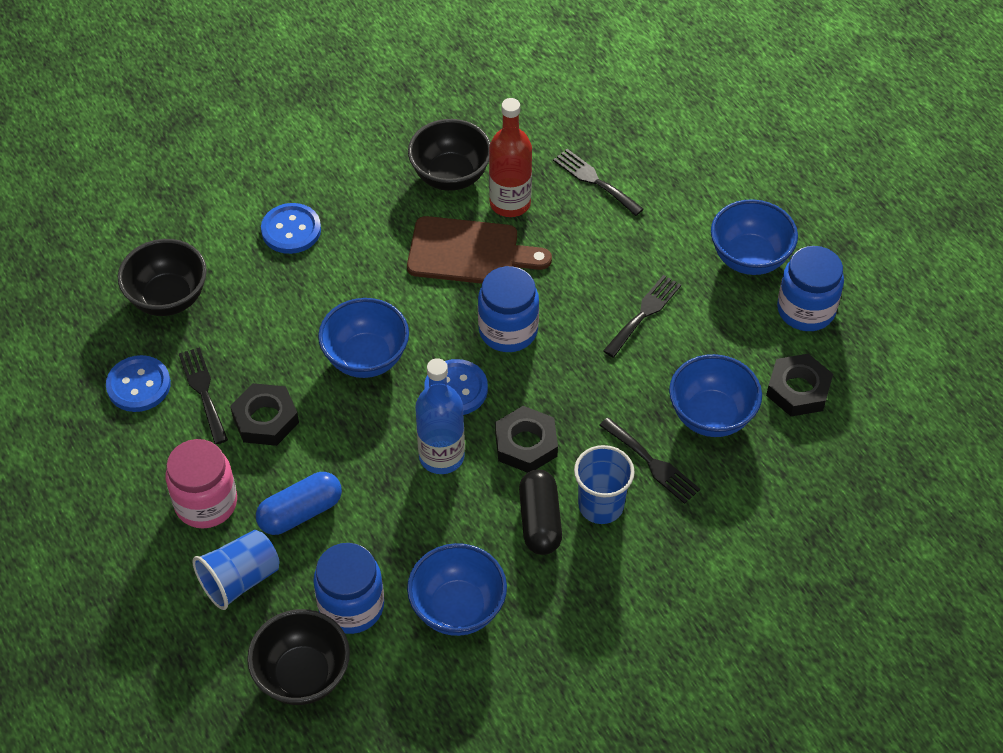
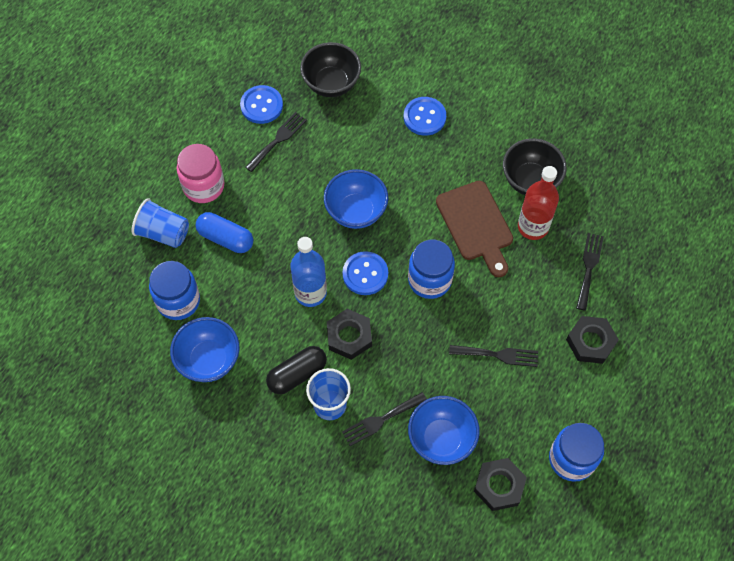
camera: 60 degrees right, 10 degrees up
black nut [230,383,299,446] -> black nut moved to [566,316,619,364]
black bowl [247,609,350,705] -> none
black fork [599,417,700,504] -> black fork turned 45 degrees clockwise [342,392,427,446]
blue bowl [711,199,798,275] -> none

